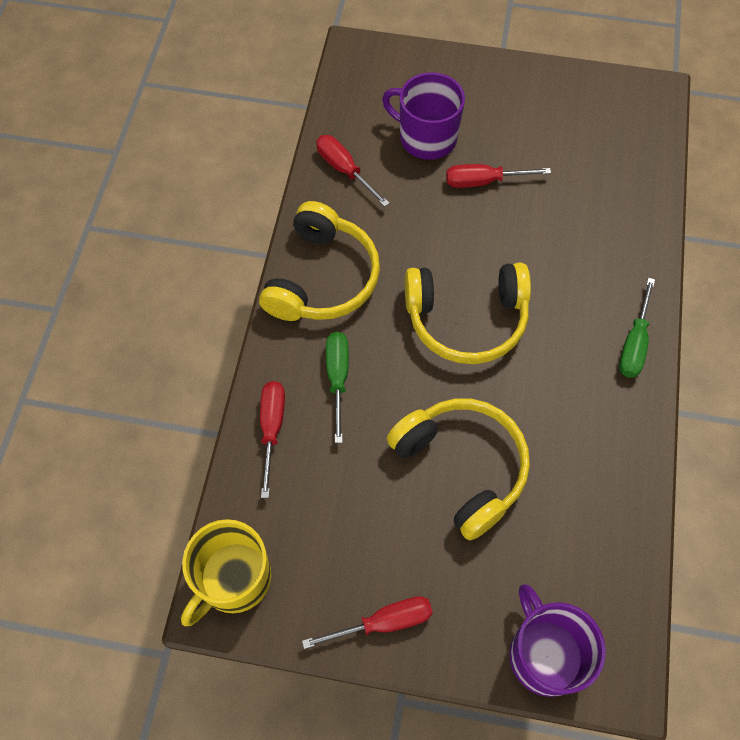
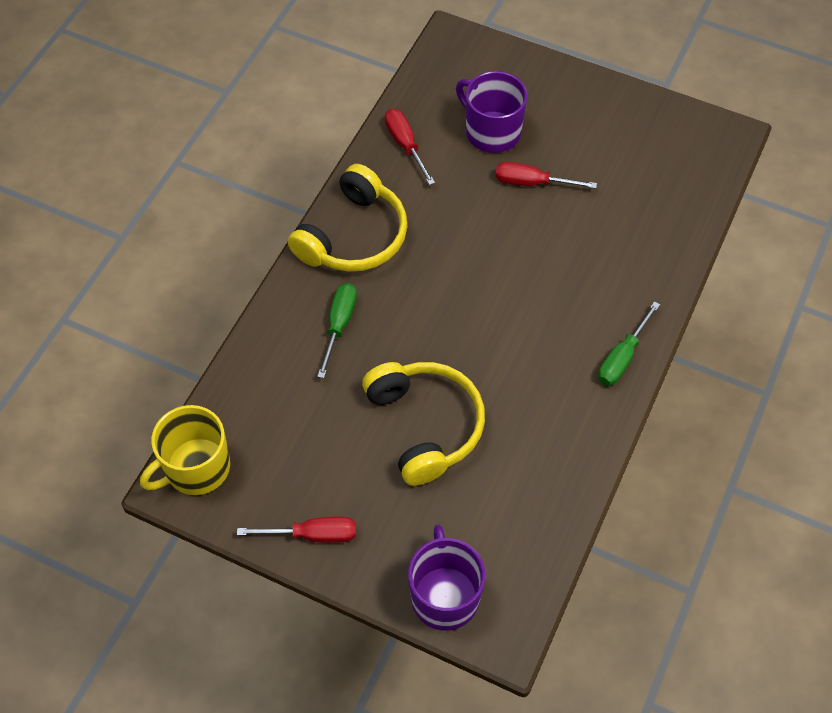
camera: 15 degrees right, 5 degrees down
red screwdriver [260,381,285,498] -> none
yellow headphones [405,263,531,364] -> none

